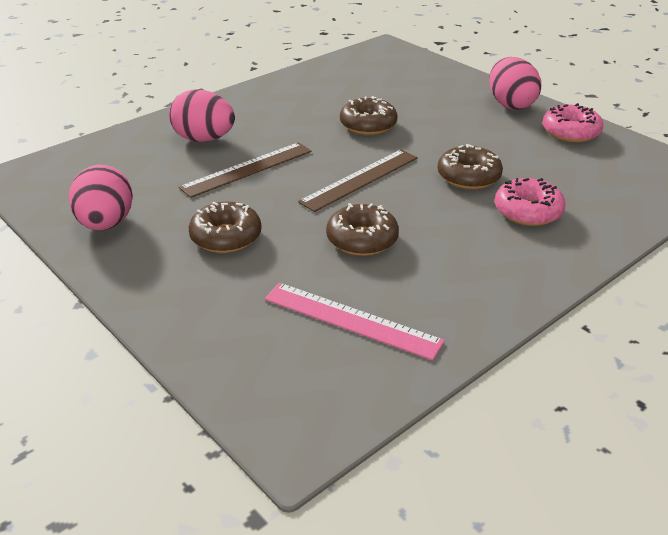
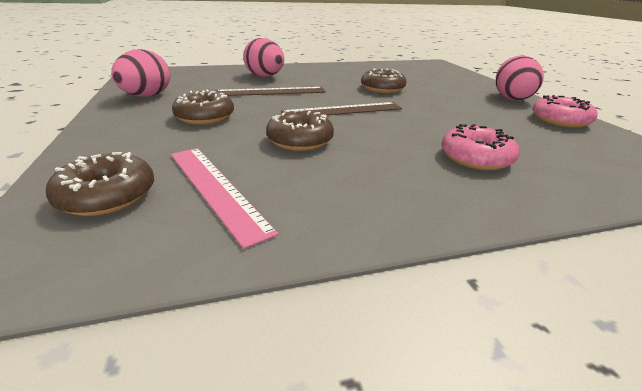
camera: 25 degrees right, 5 degrees down
brown donut [438,144,503,189] -> brown donut moved to [46,152,154,216]

